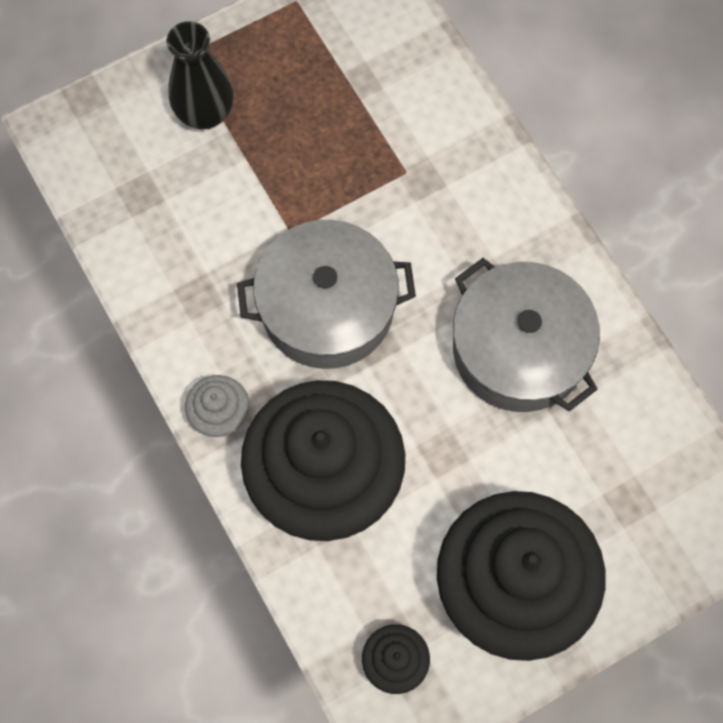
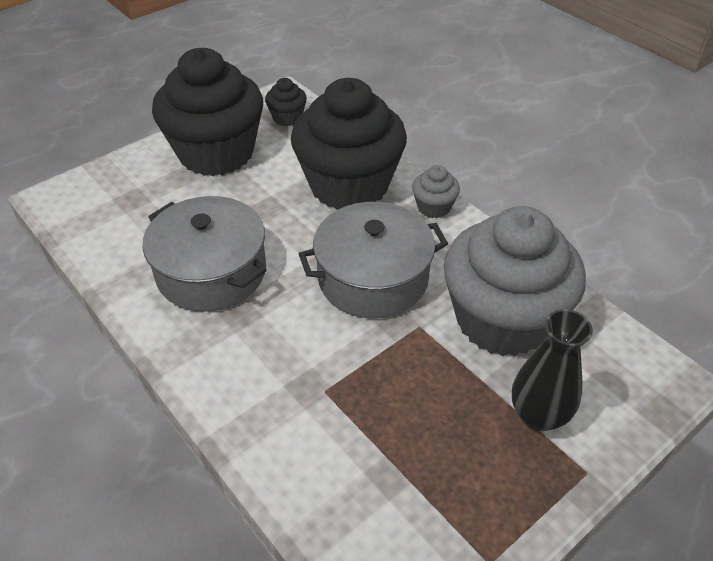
camera: 170 degrees right, 25 degrees down
none -> grey cupcake [444,206,586,356]

